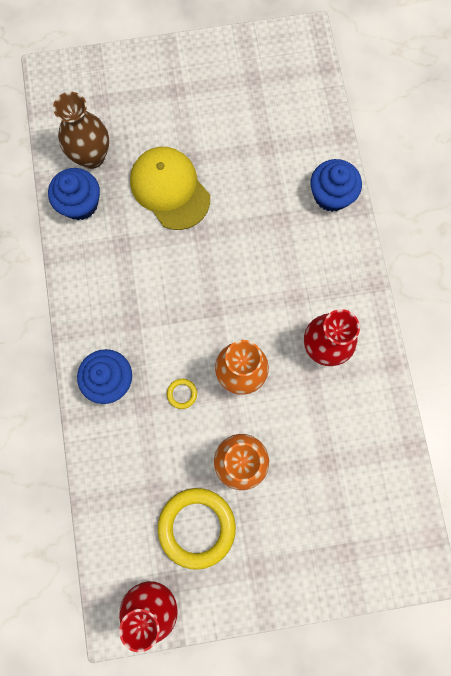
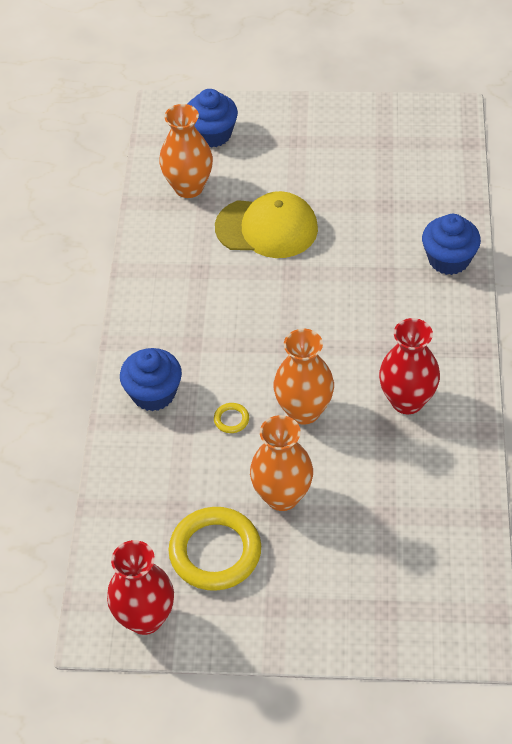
camera: 15 degrees right, 25 degrees down
blue cupcake [48,168,100,220] -> blue cupcake moved to [188,89,238,148]
brown vase [53,92,109,169] -> orange vase [159,104,213,198]
yellow cap [130,147,210,230] -> yellow cap turned 120 degrees clockwise [215,191,318,258]

